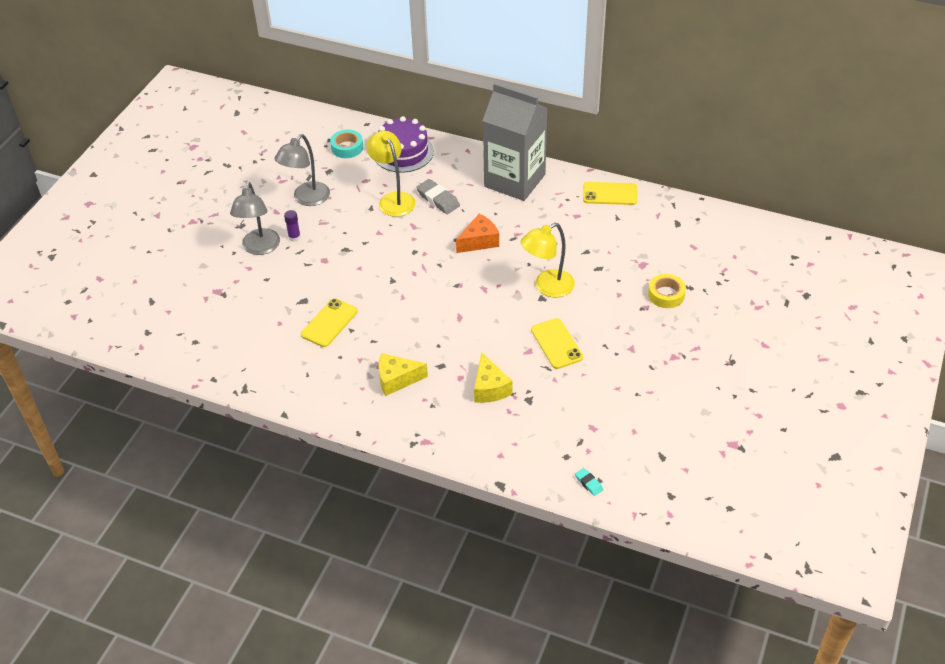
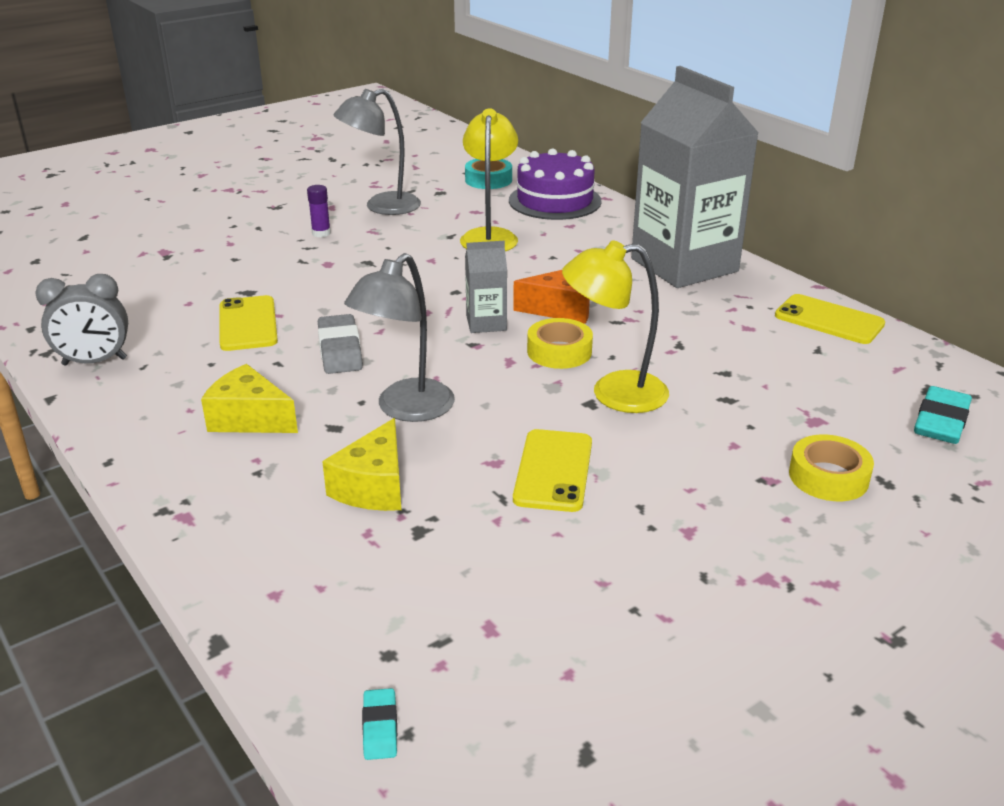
camera: 30 degrees right, 15 degrees down
grey lamp [230,182,280,255] -> grey lamp moved to [344,253,455,422]
yellow phone [301,298,358,347] -> yellow phone turned 75 degrees counterclockwise [220,295,278,351]
grey eraser [416,179,460,214] -> grey eraser moved to [318,314,363,374]
none -> grey clock [35,274,128,366]
none -> grey carton [465,241,507,333]
none -> yellow tape [527,318,593,369]
none -> turquoise eraser [914,386,972,444]

